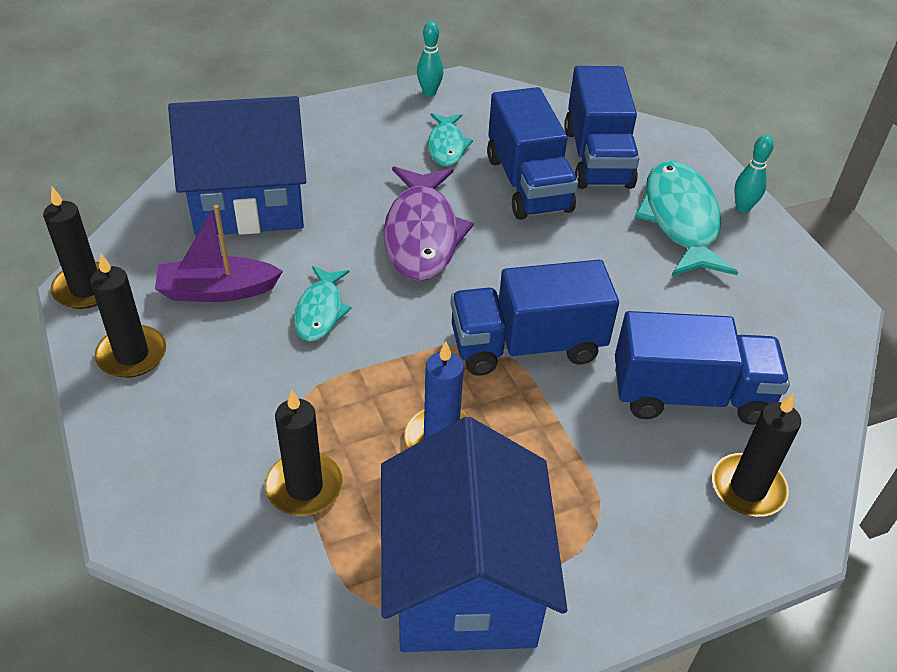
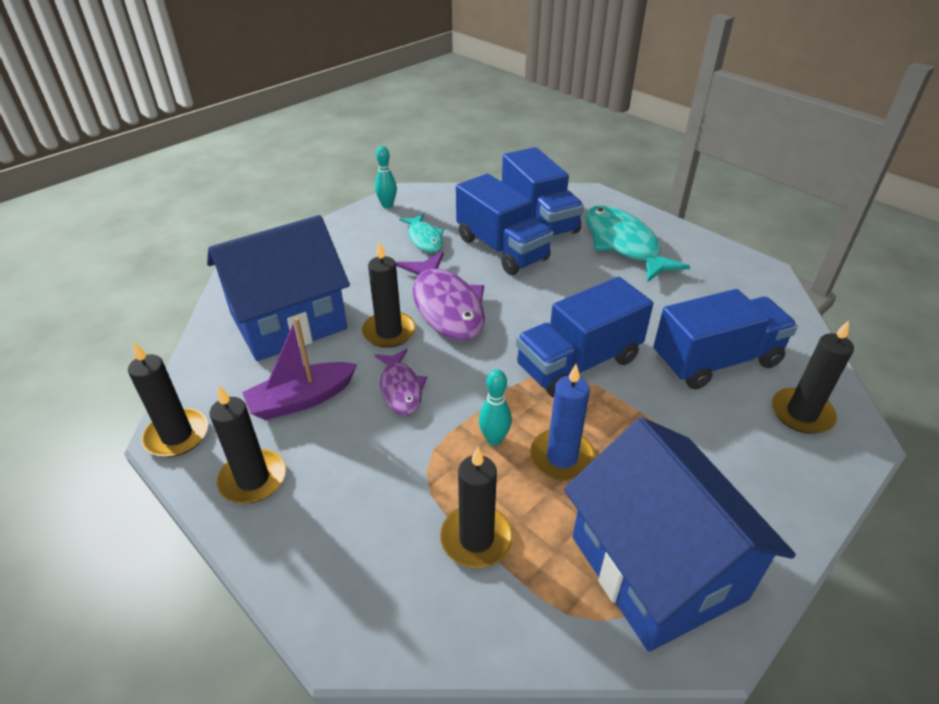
camera: 20 degrees left, 5 degrees down
turquoise fish [294,266,352,341] -> purple fish [375,349,427,415]
turquoise bowling pin [734,135,774,213] -> turquoise bowling pin moved to [479,369,512,445]
none -> black candle [362,241,416,348]

